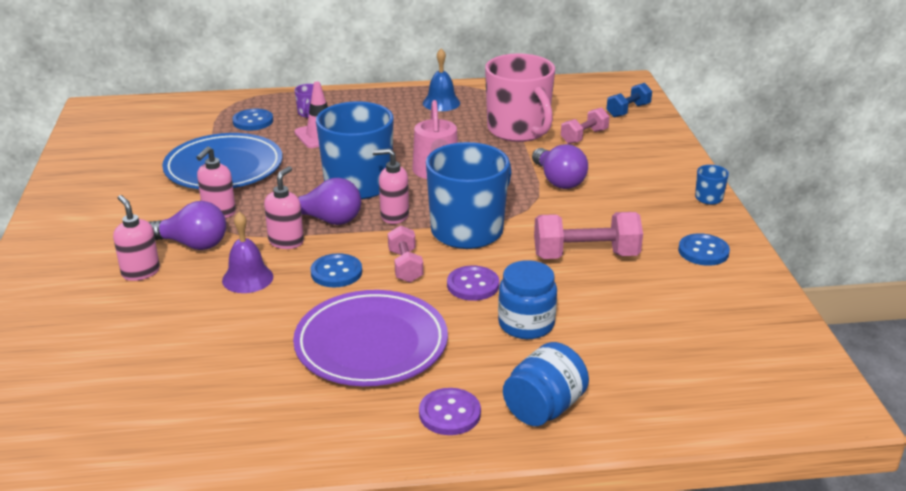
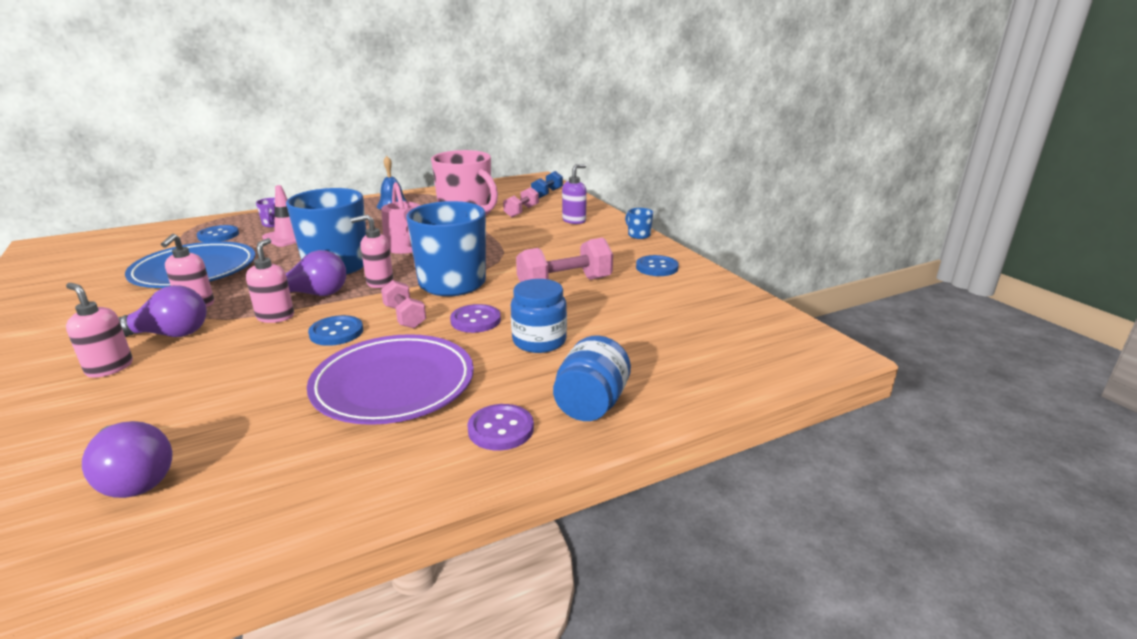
camera: 20 degrees left, 5 degrees down
purple bell [222,212,273,293] -> none
purple light bulb [532,144,588,189] -> purple light bulb moved to [82,421,172,498]
none -> purple soap dispenser [562,164,587,224]

